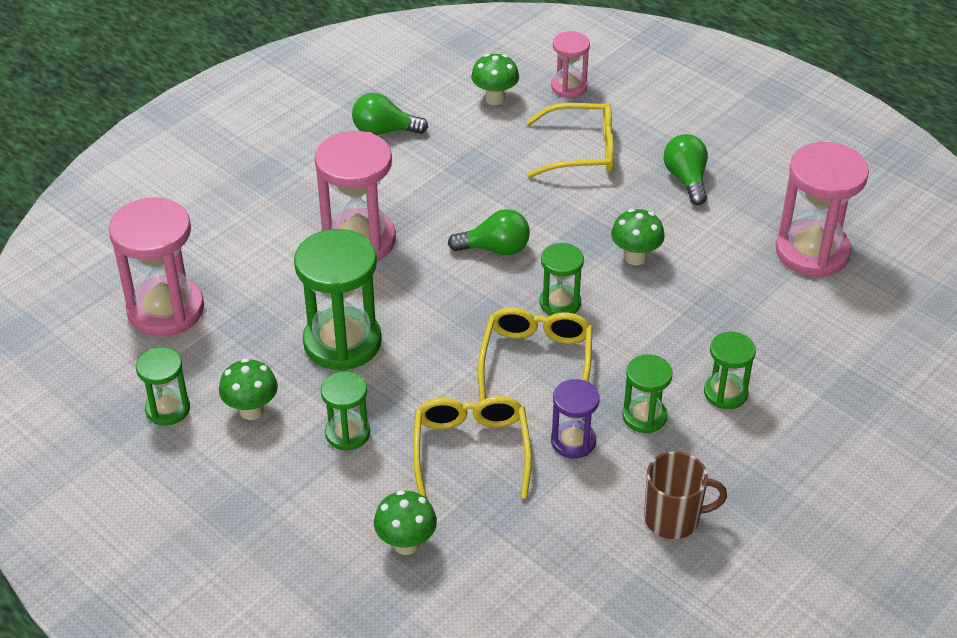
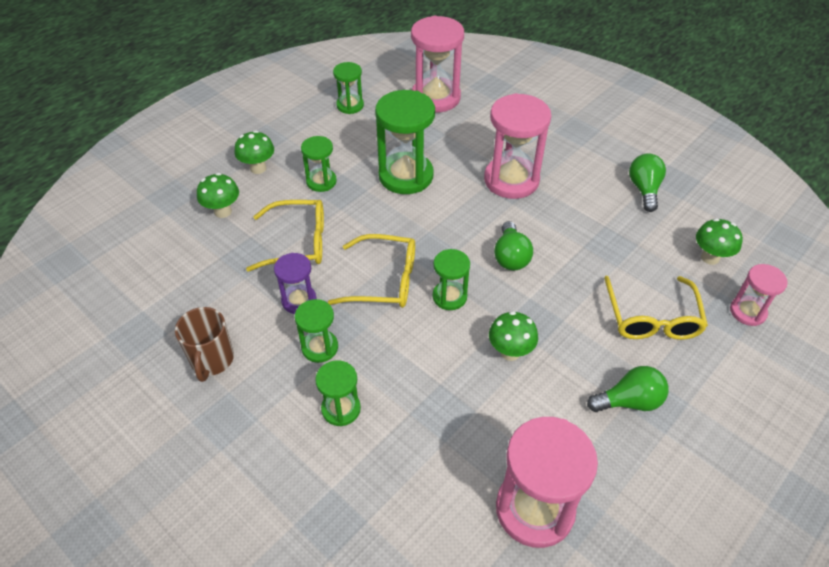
camera: 90 degrees right, 5 degrees up
green mushroom [219,358,278,420] -> green mushroom moved to [235,131,274,174]

